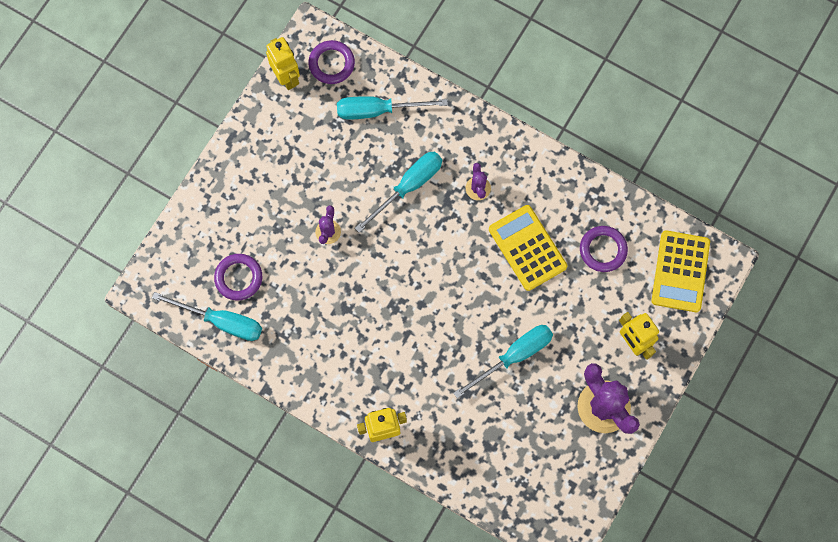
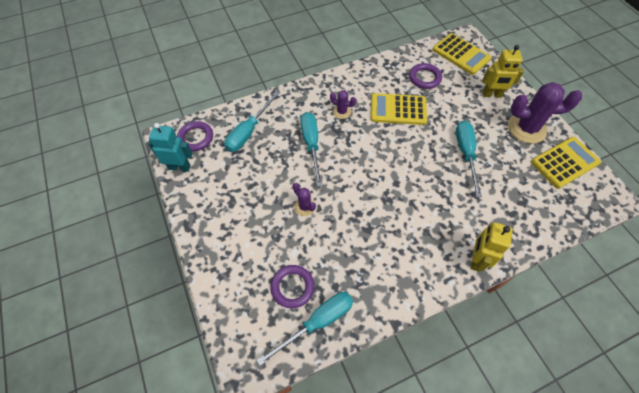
camera: 55 degrees left, 15 degrees down
yellow robot [266,37,300,90] -> turquoise robot [148,123,193,172]
none -> yellow calculator [531,137,601,189]

